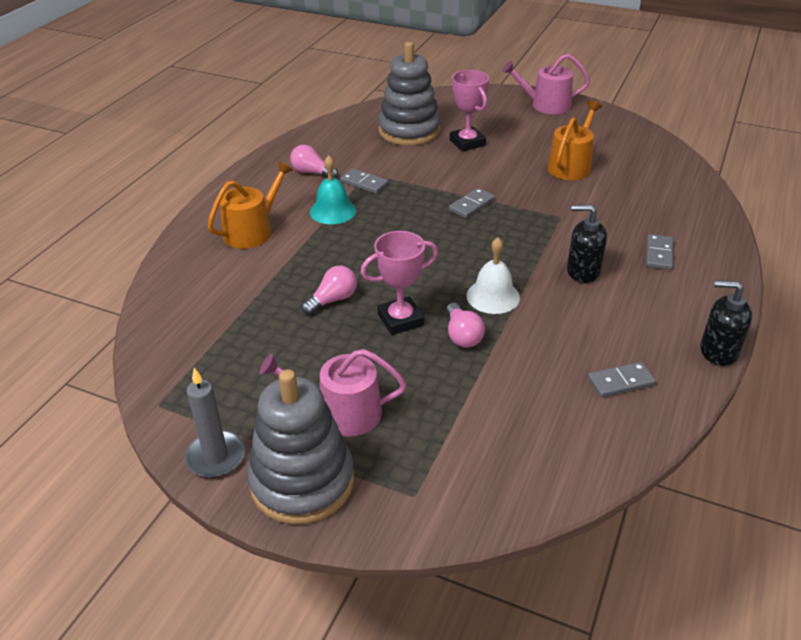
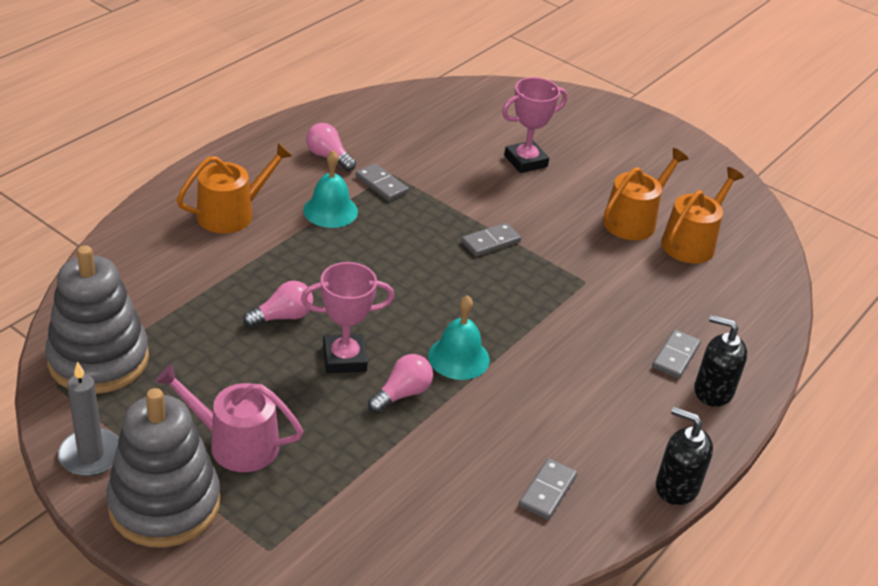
camera: 10 degrees right, 0 degrees up
grey stacking toy [378,42,441,146] -> grey stacking toy moved to [45,245,149,394]
pink light bulb [446,303,485,348] -> pink light bulb turned 135 degrees counterclockwise [368,354,433,413]
pink trophy [450,70,489,152] -> pink trophy turned 75 degrees clockwise [502,77,567,173]
white bell [466,237,520,314] -> turquoise bell [428,295,490,380]
pink watering can [502,54,590,114] -> none
black soap dispenser [567,205,607,283] -> black soap dispenser moved to [694,315,747,407]
grey domino [588,362,656,398] -> grey domino turned 60 degrees counterclockwise [519,458,577,520]
none -> orange watering can [661,167,744,263]

